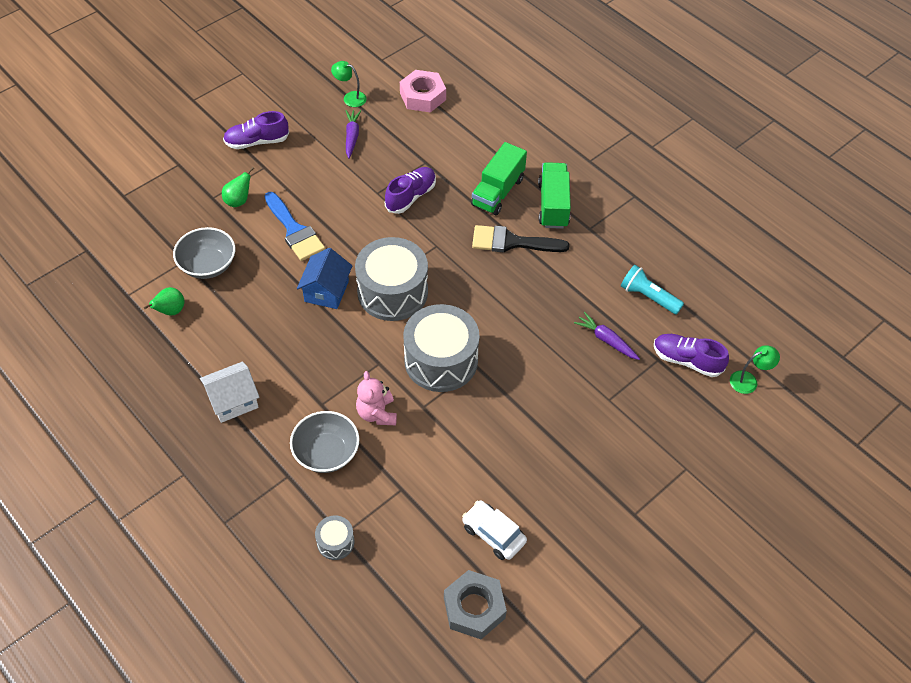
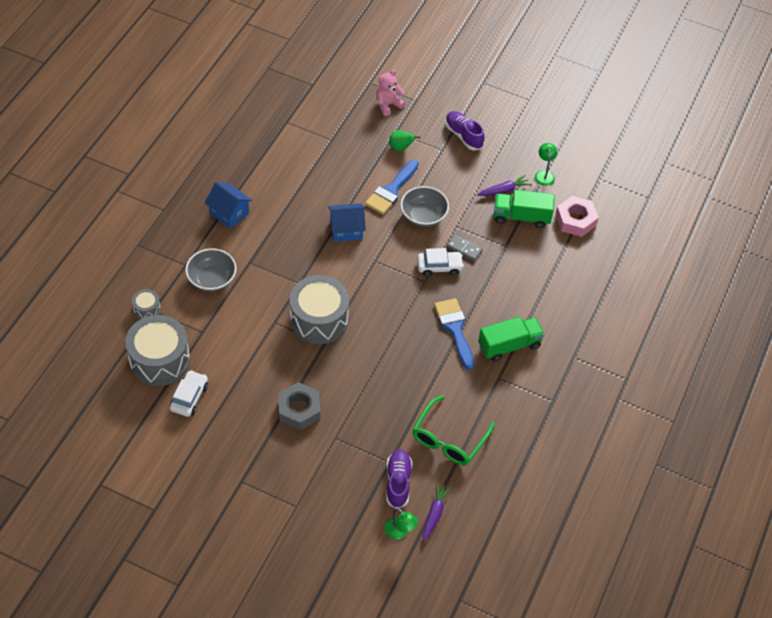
camera: 65 degrees right, 0 degrees up
green pear [144,287,185,316] -> none
grey bowl [173,227,235,279] -> grey bowl moved to [401,186,449,227]
white house [200,361,260,423] -> blue house [204,182,252,229]
grey drum [355,237,428,321] -> grey drum moved to [125,315,190,386]
pink teddy bear [356,371,397,425] -> pink teddy bear moved to [376,70,405,116]
purple shoe [385,167,436,214] -> grey domino [447,235,483,261]
grey nut [444,570,507,639] -> grey nut moved to [278,382,320,430]
green truck [471,142,527,215] -> green truck moved to [494,190,555,228]
black brush [472,225,570,253] -> blue brush [434,298,474,370]
purple carrot [574,312,640,360] -> purple carrot moved to [423,483,452,542]
turquoise flashlight [621,265,684,314] -> green glasses [412,395,495,465]
none -> white car [417,248,464,276]

